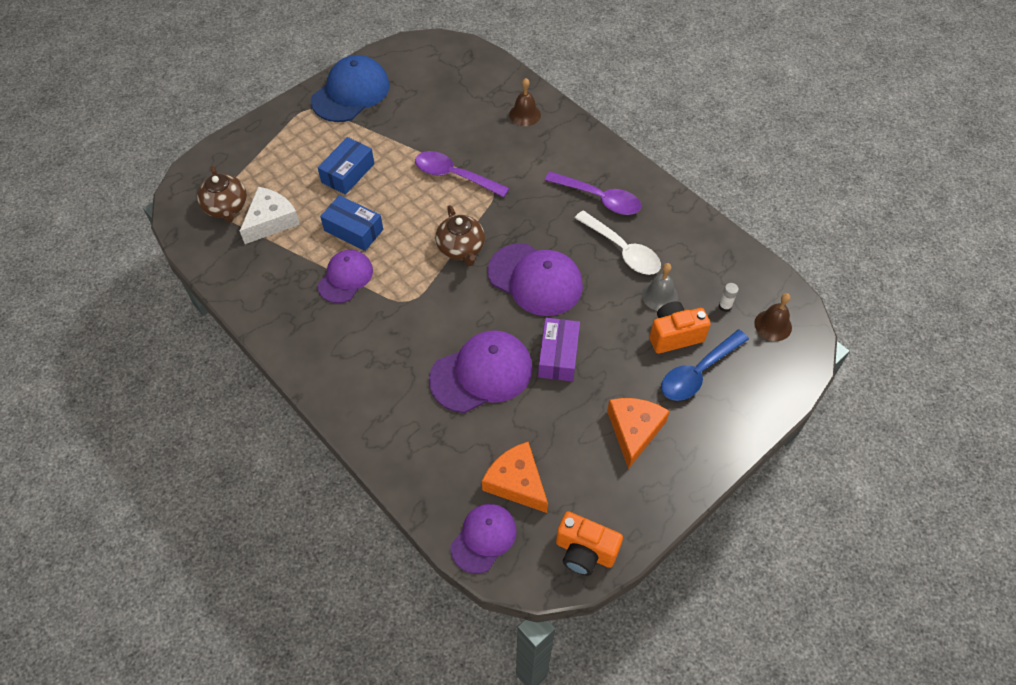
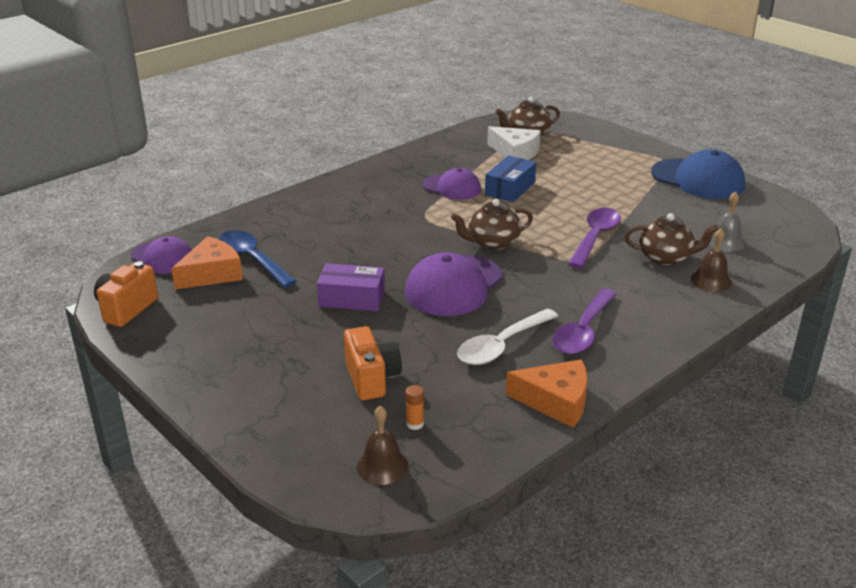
camera: 90 degrees right, 25 degrees down
blue box [318,137,374,195] -> none
purple cap [429,330,533,413] -> none
orange cheese [607,398,670,469] -> orange cheese moved to [506,359,588,428]
grey bell [642,263,678,311] -> grey bell moved to [709,191,745,252]
blue spoon [661,330,749,401] -> blue spoon moved to [219,230,297,288]
white glue stick [719,283,739,312] -> orange glue stick [406,385,424,430]
none -> brown teapot [624,213,719,266]

